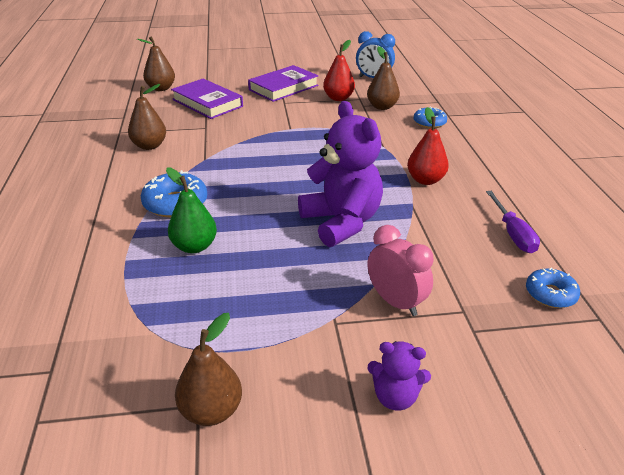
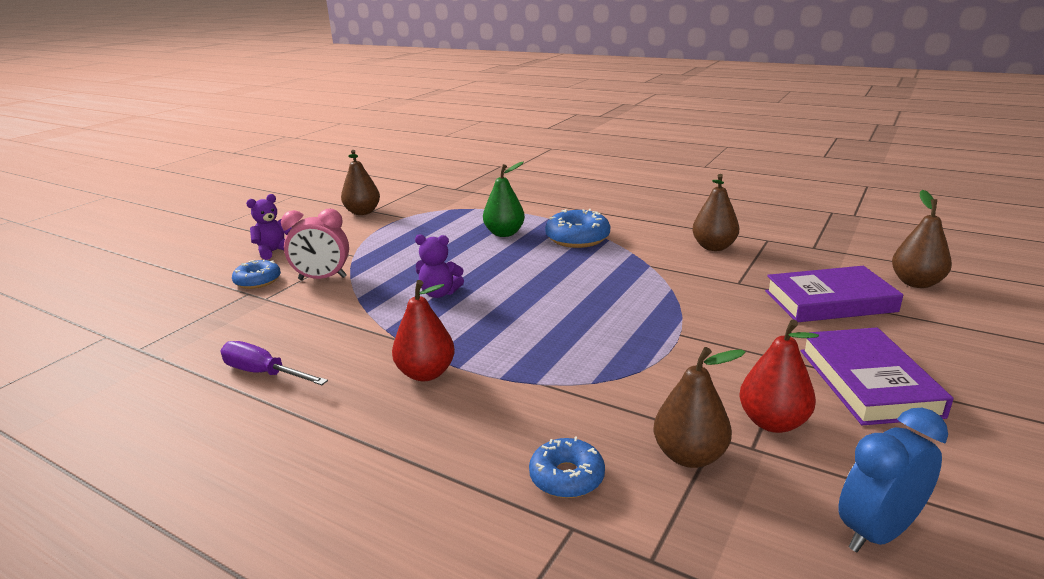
camera: 130 degrees right, 10 degrees down
purple teddy bear [298,101,383,247] -> purple teddy bear [415,234,464,298], size x0.50
blue donut [526,267,580,308] -> blue donut moved to [232,259,281,289]

